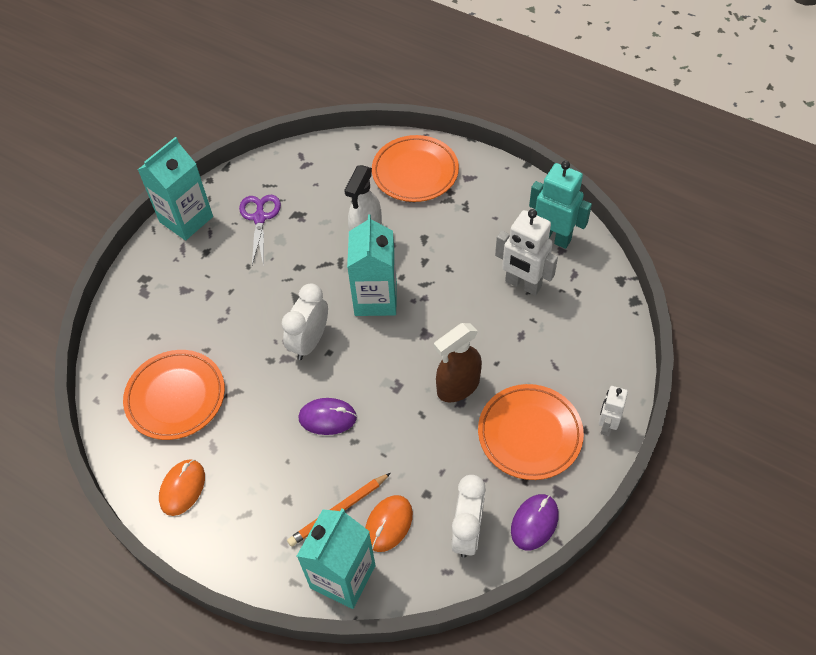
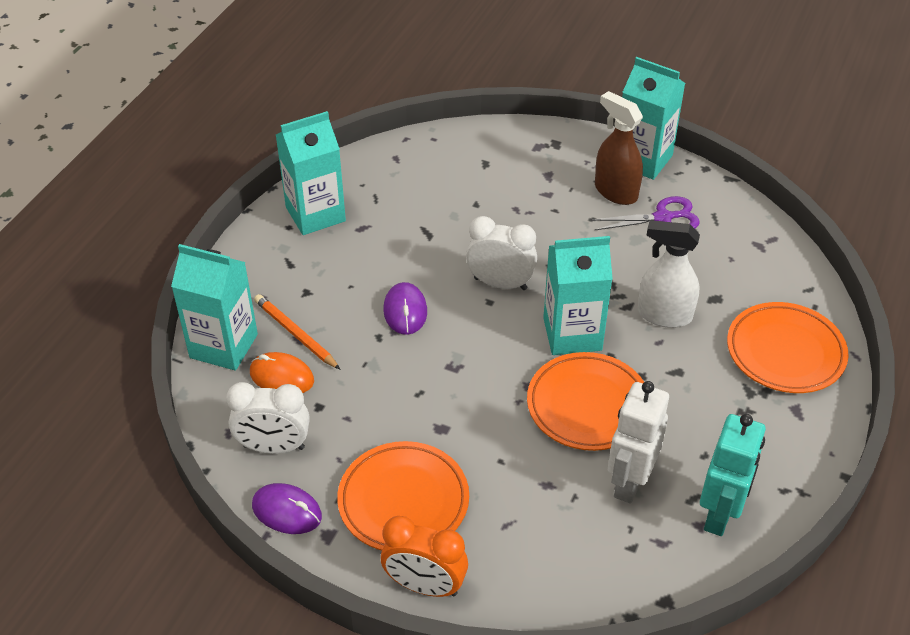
camera: 80 degrees right, 10 degrees down
orange plate [123,350,225,440] -> orange plate moved to [527,352,644,451]
orange mouse [159,459,205,516] -> turquoise carton [276,111,346,235]
brown spray bottle [434,323,482,402] -> brown spray bottle moved to [595,91,643,205]
white robot [598,386,628,436] -> orange clock [381,516,468,597]

